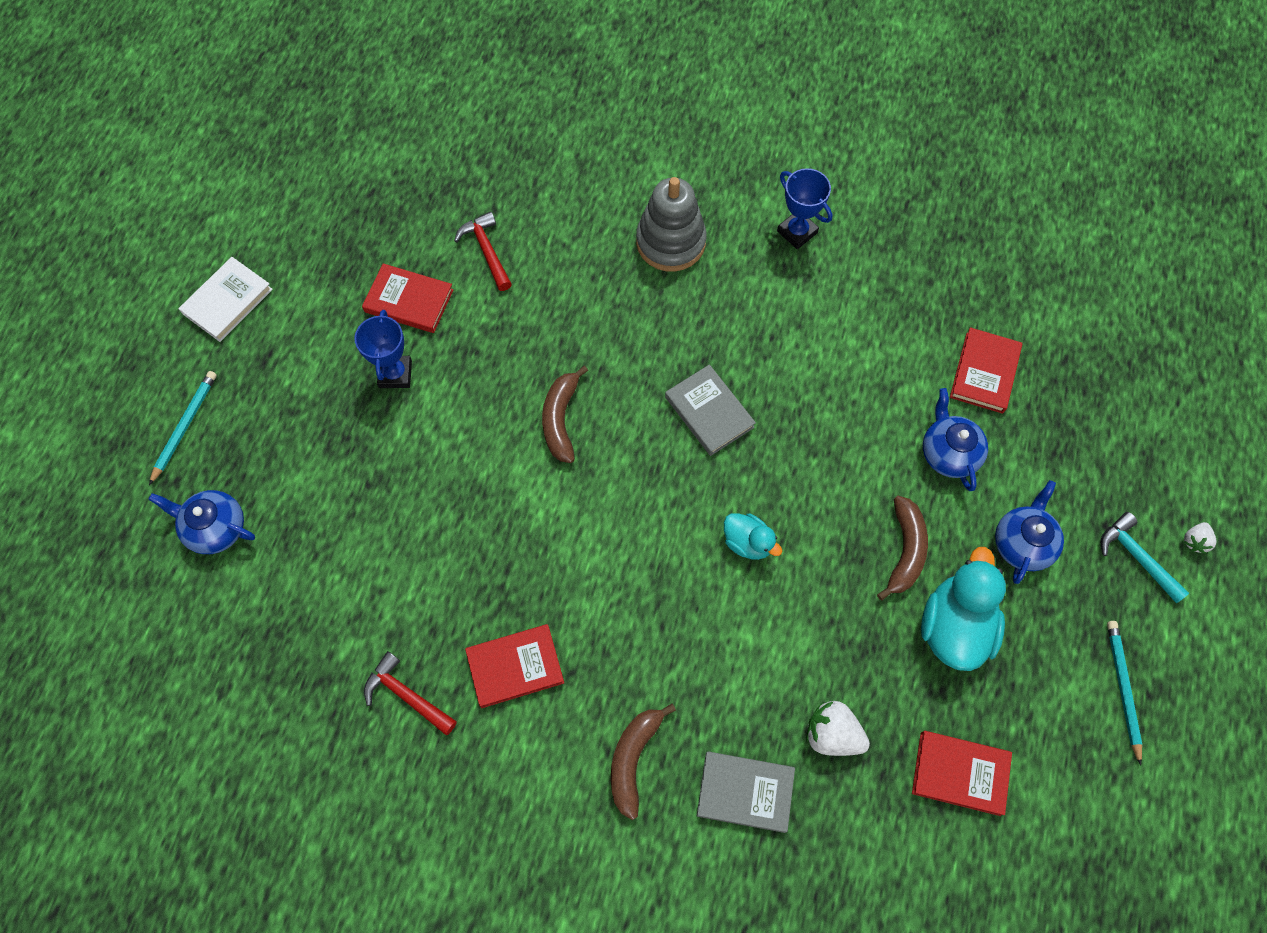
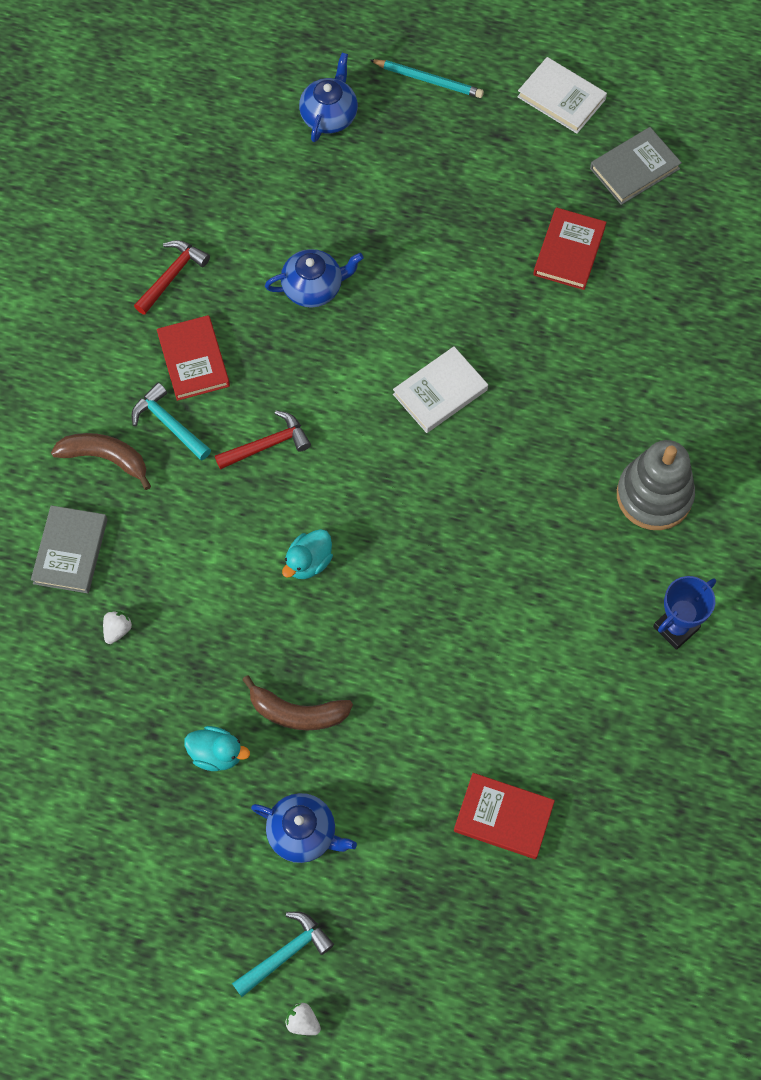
camera: 90 degrees right, 0 degrees up
blue trophy [355,310,412,388] -> none
red hammer [454,212,512,291] -> red hammer moved to [215,410,311,470]
brown banana [542,366,588,463] -> white book [393,346,488,433]
grey book [665,364,756,456] -> grey book moved to [590,127,682,205]
white strawberry [806,701,870,756] -> white strawberry [103,611,132,644], size x0.57
red book [912,731,1012,816] -> none
turquoise duck [921,547,1006,671] -> turquoise duck [184,726,250,771], size x0.56
blue teapot [923,388,988,491] -> blue teapot moved to [265,249,364,308]
turquoise pencil [1107,621,1142,766] -> none
none -> turquoise hammer [131,383,211,461]

